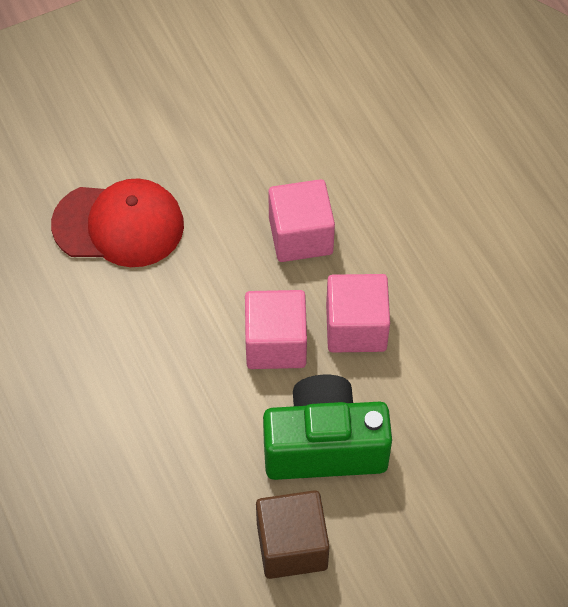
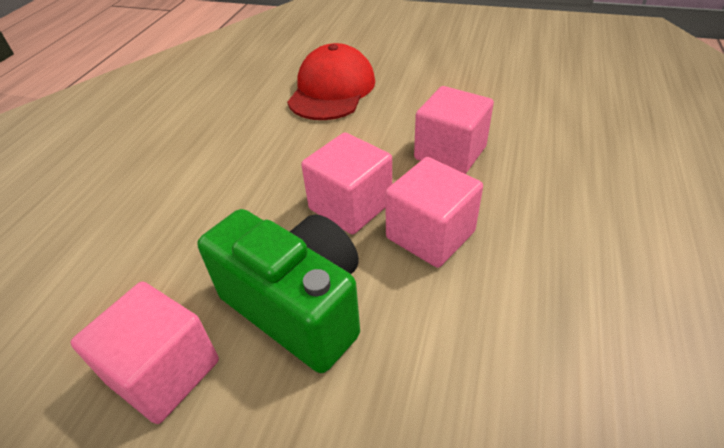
camera: 45 degrees right, 15 degrees down
red cap [51,178,184,267] -> red cap turned 120 degrees counterclockwise [287,43,375,120]
brown cube [256,490,330,579] -> pink cube [71,282,219,424]

